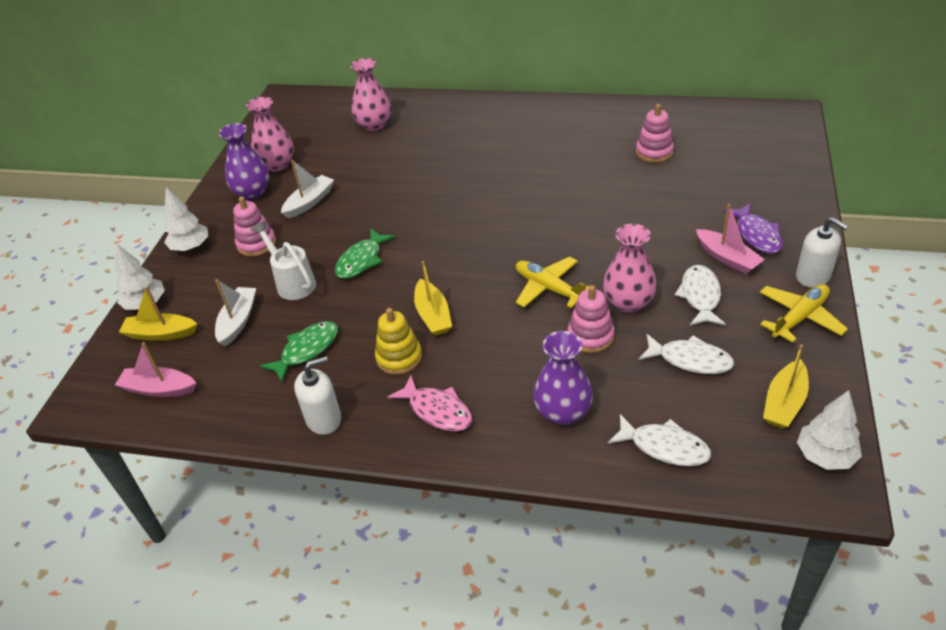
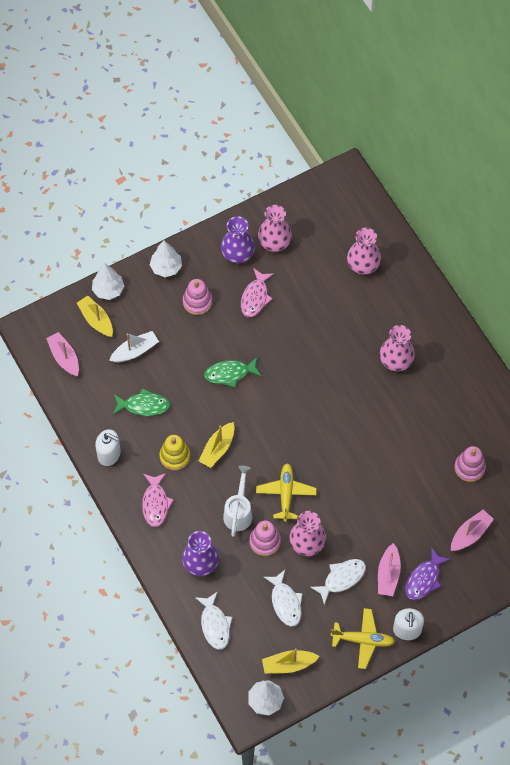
camera: 45 degrees right, 20 degrees up
white watering can [251,221,316,300] -> white watering can moved to [223,466,252,537]
white boat [281,160,334,219] -> pink fish [241,268,274,317]
none -> pink vase [380,325,415,371]
none -> pink boat [451,510,494,551]

